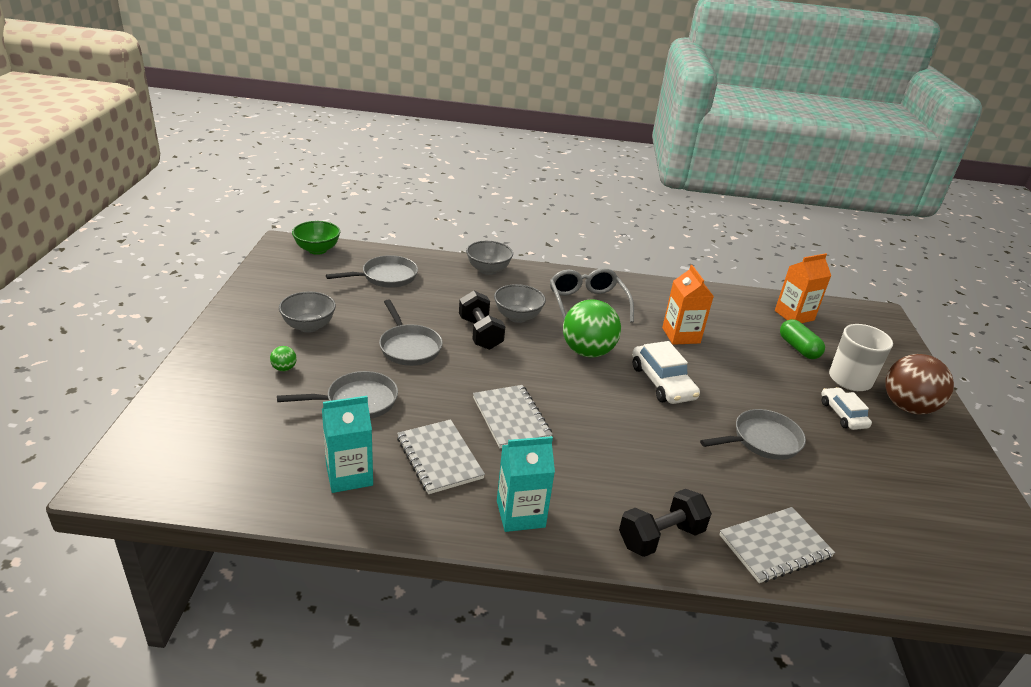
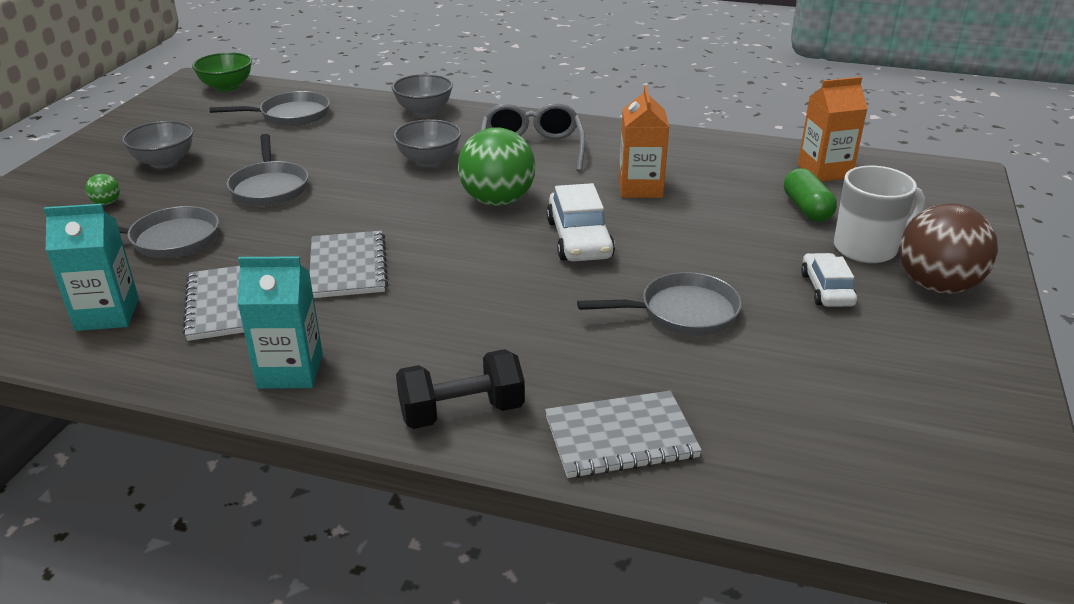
camera: 15 degrees right, 0 degrees up
black dumbbell [459,291,505,350] -> none

